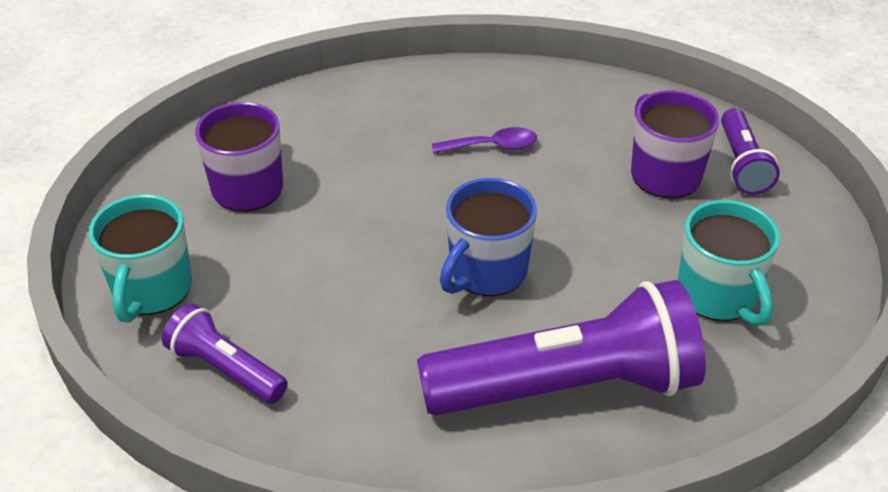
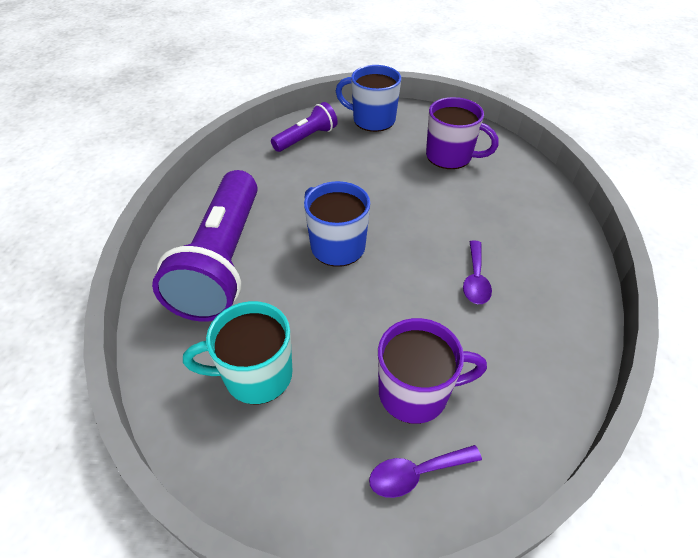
camera: 105 degrees right, 5 degrees up
turquoise mug [89,195,192,323] -> blue mug [336,65,401,132]
purple flashlight [721,108,780,195] -> purple spoon [369,445,482,498]

